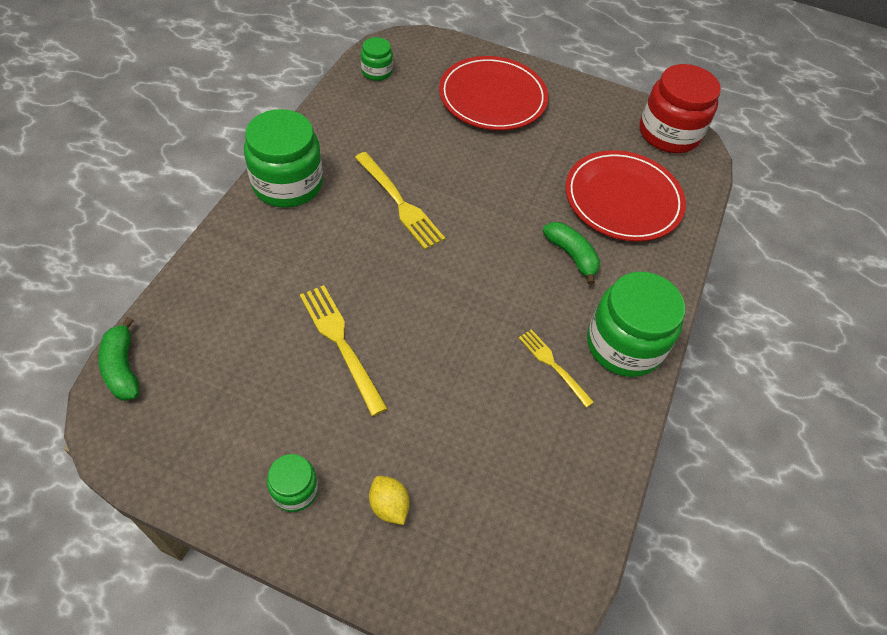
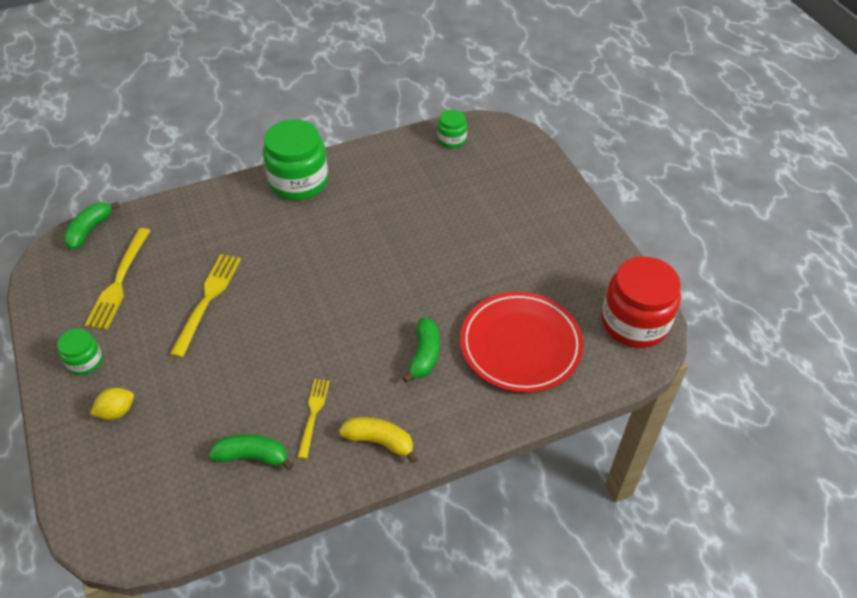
camera: 50 degrees right, 5 degrees down
yellow fork [355,152,445,249] -> yellow fork moved to [85,228,151,330]
yellow lemon [369,476,410,525] -> yellow lemon turned 45 degrees clockwise [90,388,134,420]
red plate [439,56,548,130] -> none
green jar [587,272,685,377] -> yellow banana [339,417,417,463]
none -> green banana [209,434,293,470]

